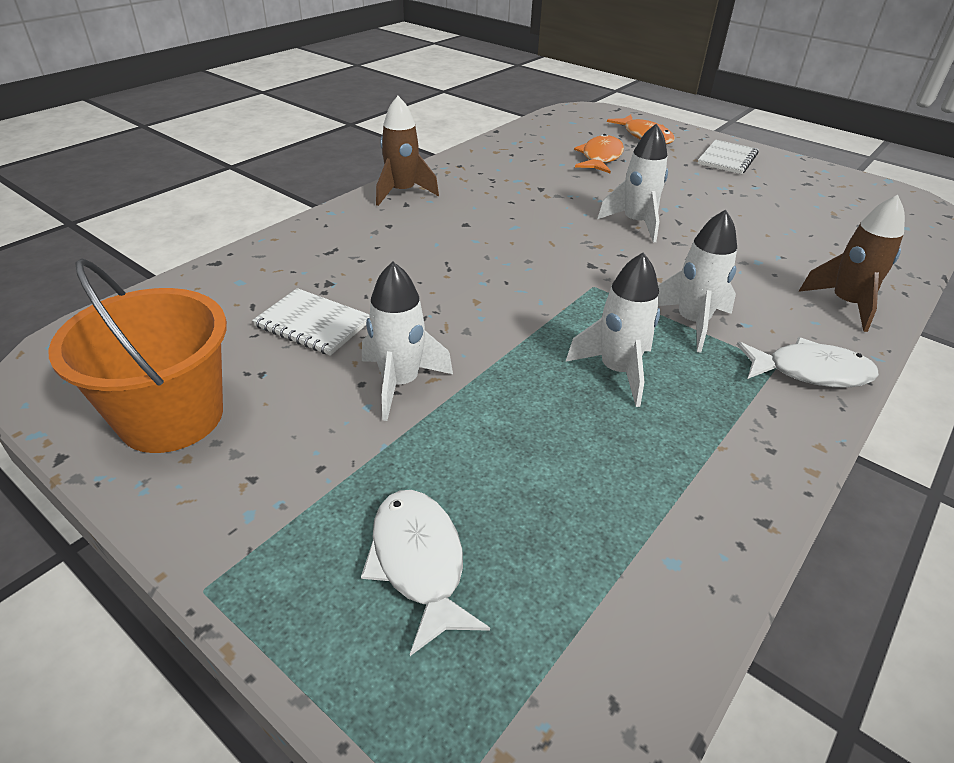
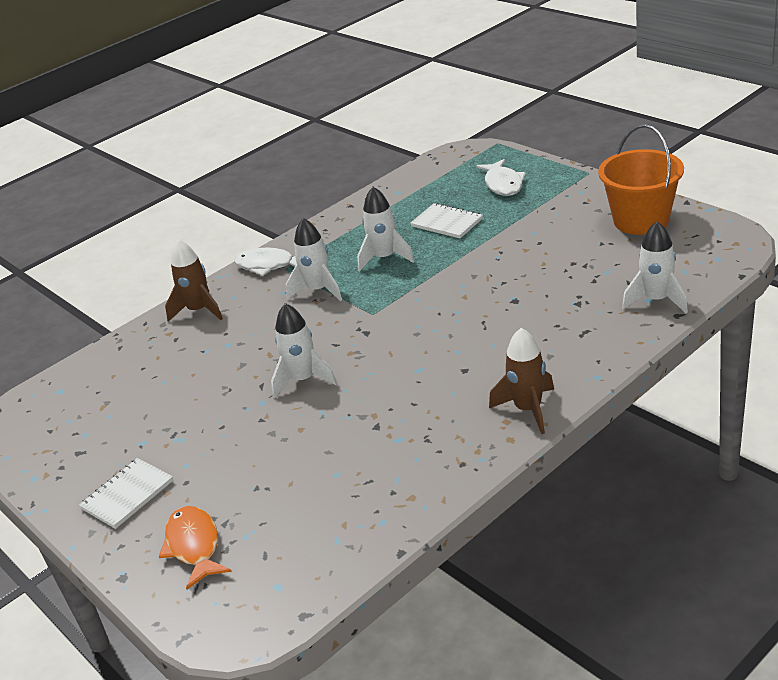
camera: 165 degrees left, 5 degrees down
white notebook [252,288,370,356] -> white notebook moved to [411,203,483,238]
white rocket [362,262,453,421] -> white rocket moved to [622,221,688,313]
orange fish [574,134,624,173] -> none

